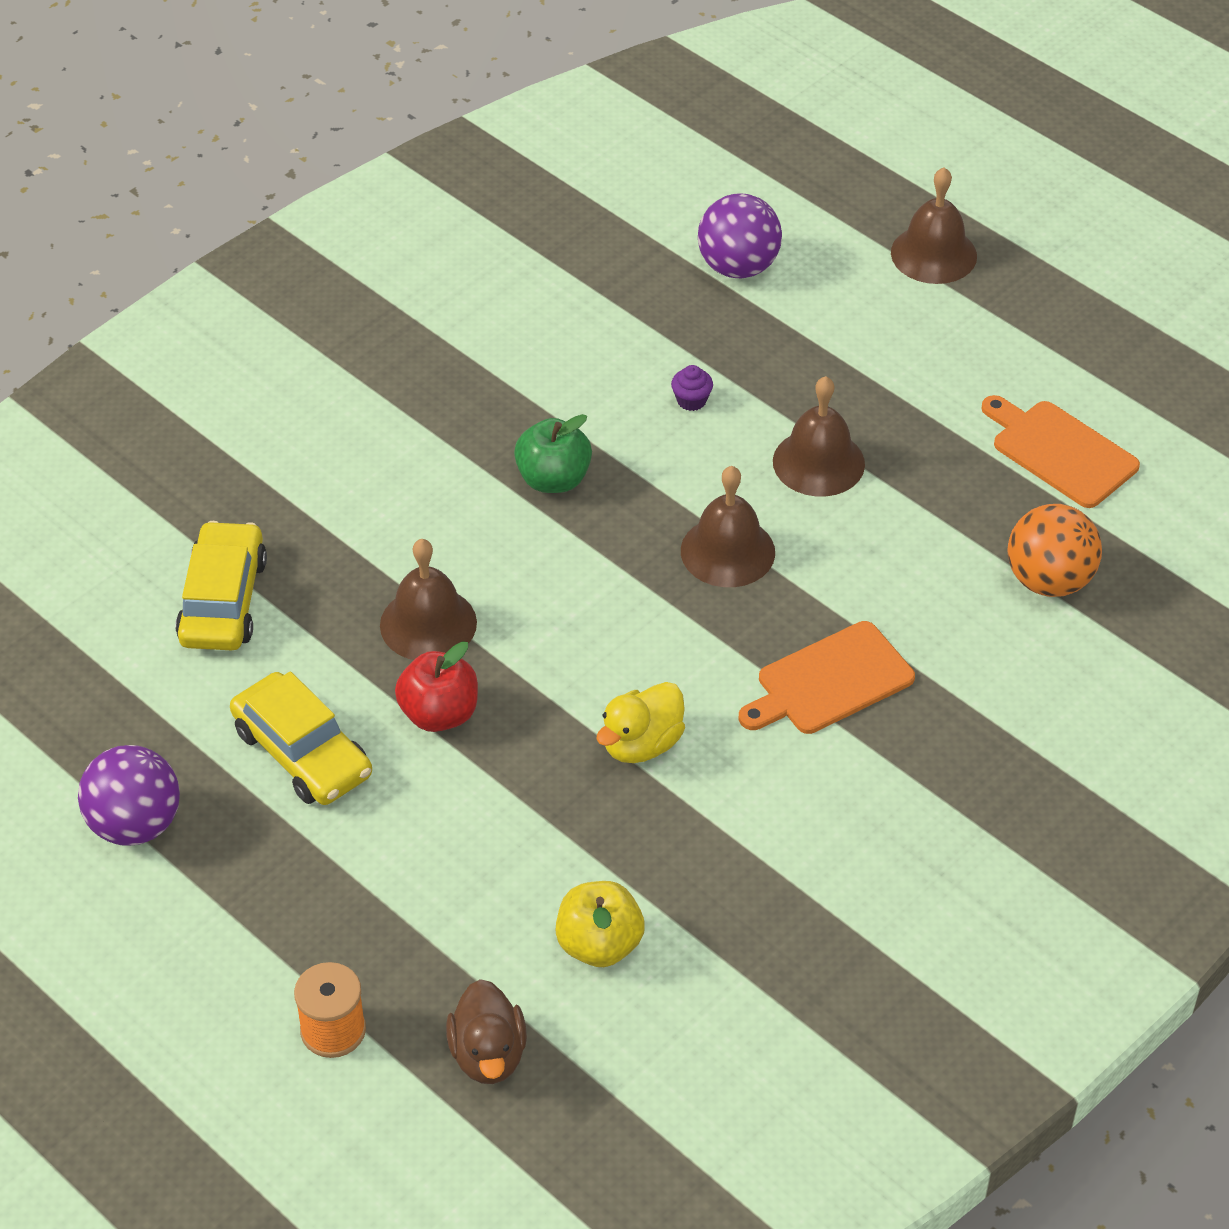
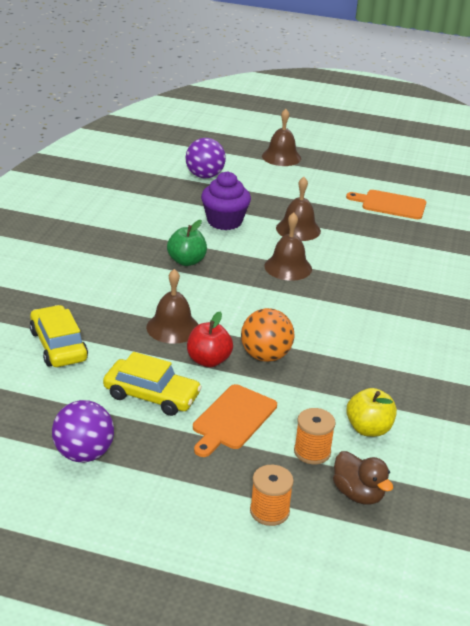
camera: 30 degrees left, 15 degrees down
yellow duck [596,682,685,763] -> none
purple cupcake [671,365,713,411] -> purple cupcake [201,171,251,230], size x2.39
orange cutting board [739,621,915,734] -> orange cutting board moved to [193,384,277,457]
orange ball [1007,504,1102,597] -> orange ball moved to [241,308,294,362]
none -> orange spool [294,408,336,464]

